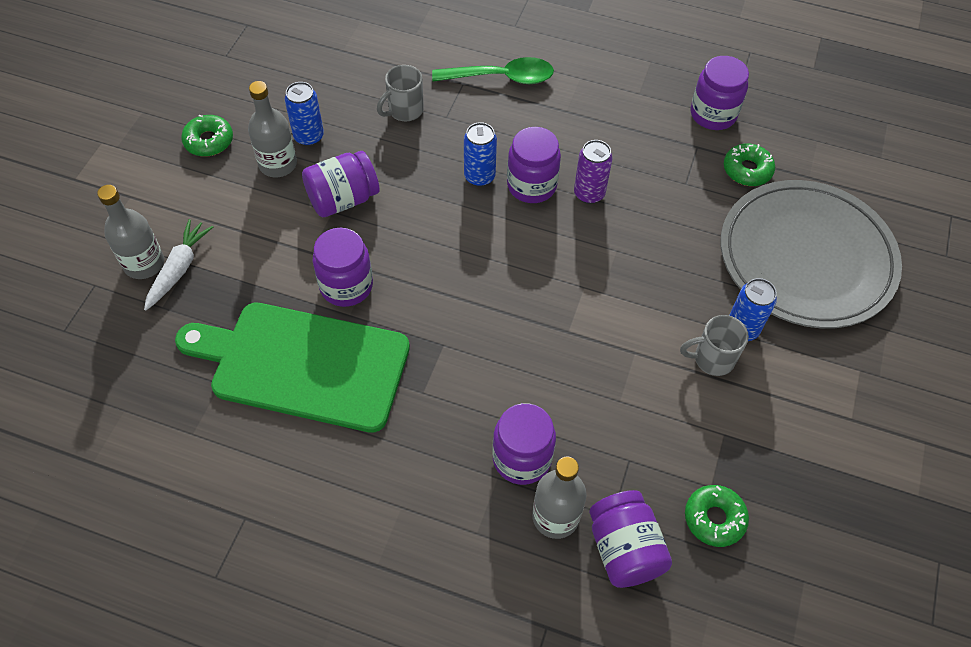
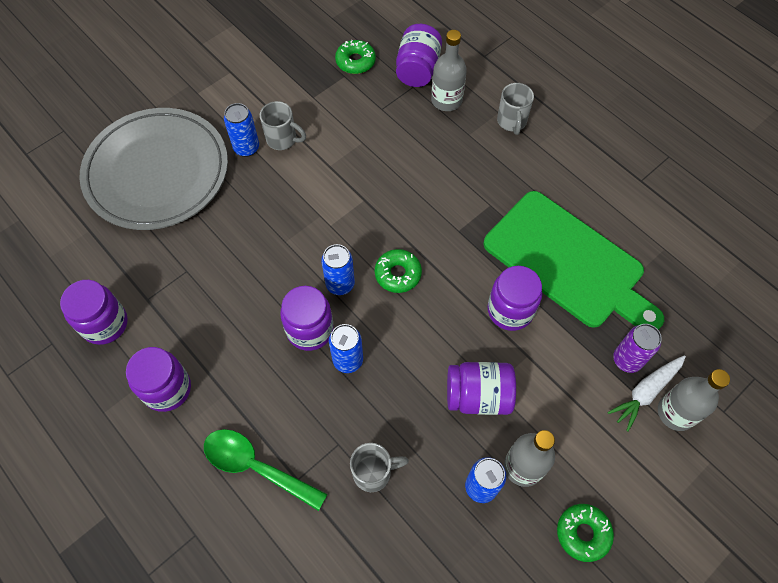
camera: 150 degrees left, 5 degrees up
purple jar [492,403,556,485] -> purple jar moved to [126,347,191,412]
purple can [574,140,613,204] -> purple can moved to [613,324,662,373]
green donut [724,144,775,186] -> green donut moved to [375,249,422,293]
none -> blue can [321,244,355,295]
none -> grey mug [497,83,534,135]

